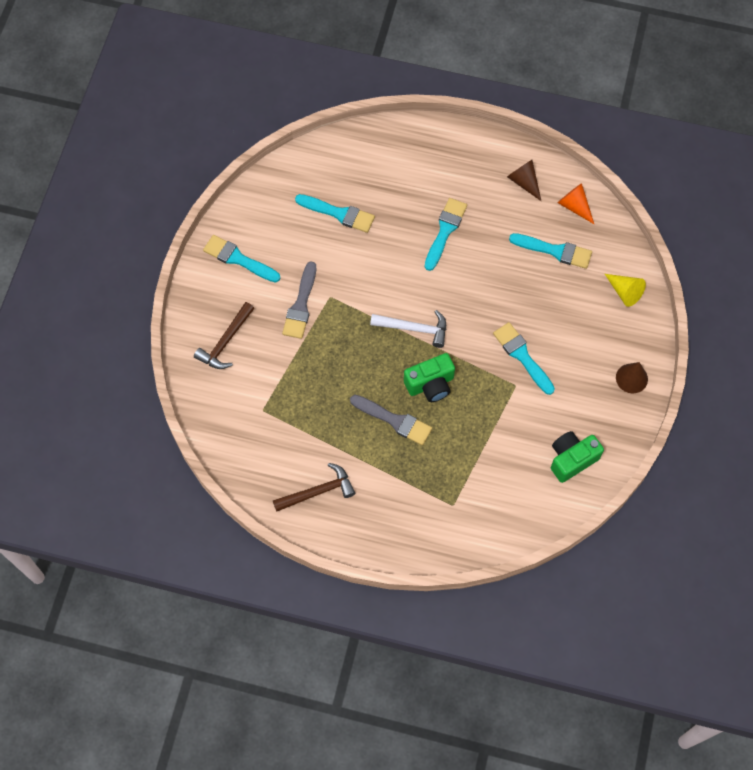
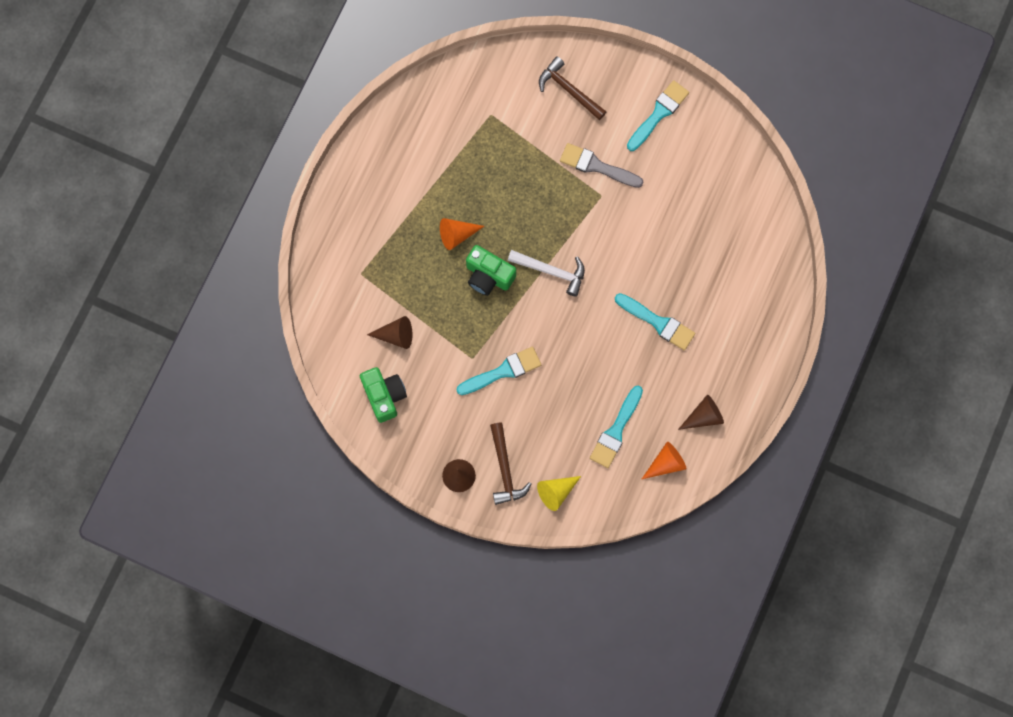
camera: 100 degrees right, 10 degrees up
brown hammer [273,463,355,512] -> brown hammer moved to [490,423,532,505]
turquoise brush [295,194,375,233] -> none
grey brush [350,395,432,445] -> orange cone [440,218,484,250]
white hammer [370,310,446,348] -> white hammer turned 90 degrees counterclockwise [508,250,585,297]
green camera [404,353,455,402] -> green camera turned 45 degrees counterclockwise [466,245,516,296]
none -> brown cone [367,316,413,349]

